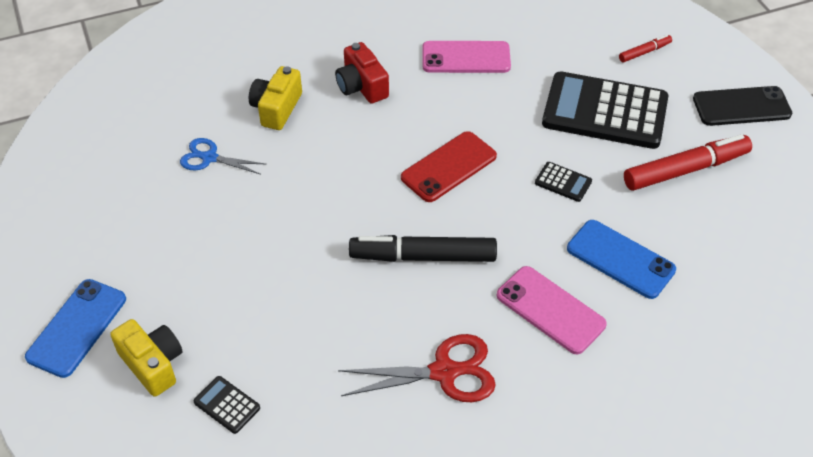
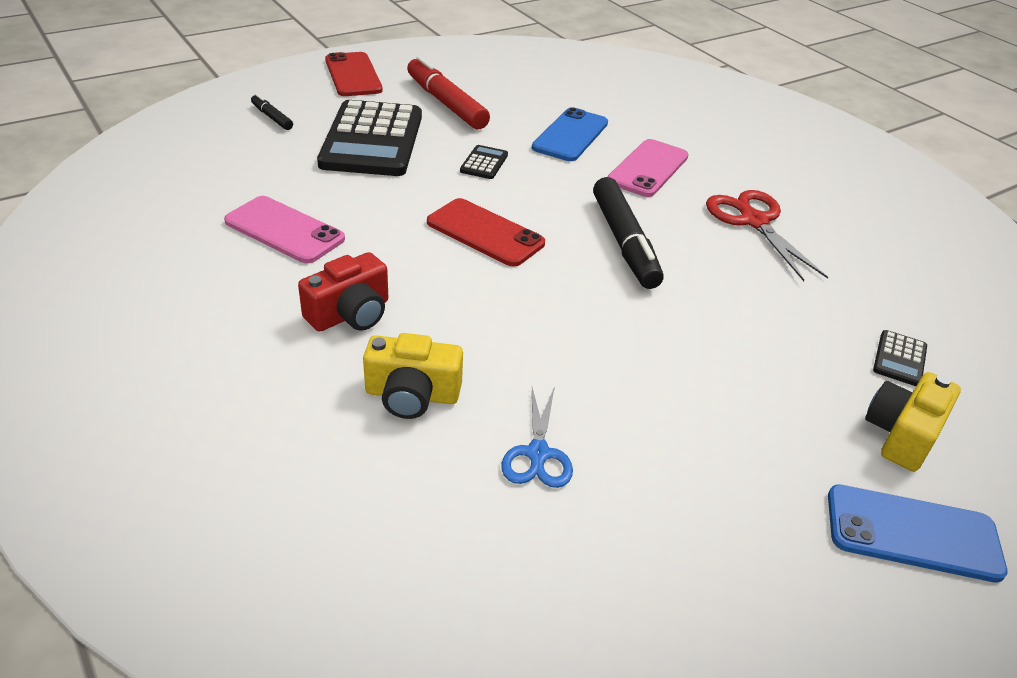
camera: 105 degrees left, 10 degrees down
pink phone [422,41,511,73] -> pink phone turned 45 degrees counterclockwise [224,196,345,263]
red marker [619,34,672,62] -> black marker [251,94,293,130]
black phone [693,86,792,126] -> red phone [325,52,383,96]

